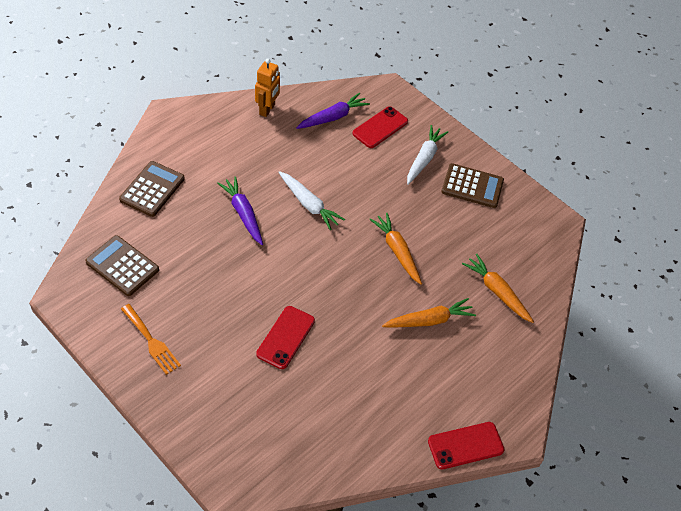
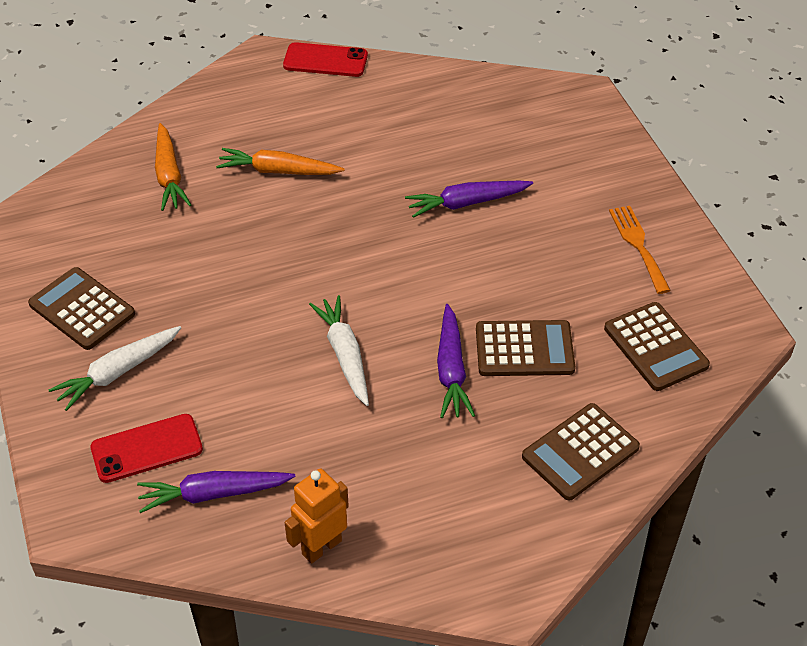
camera: 150 degrees left, 5 degrees down
red phone [256,306,315,369] -> purple carrot [405,181,533,218]
orange carrot [369,213,422,285] -> none
none -> brown calculator [476,320,575,376]

